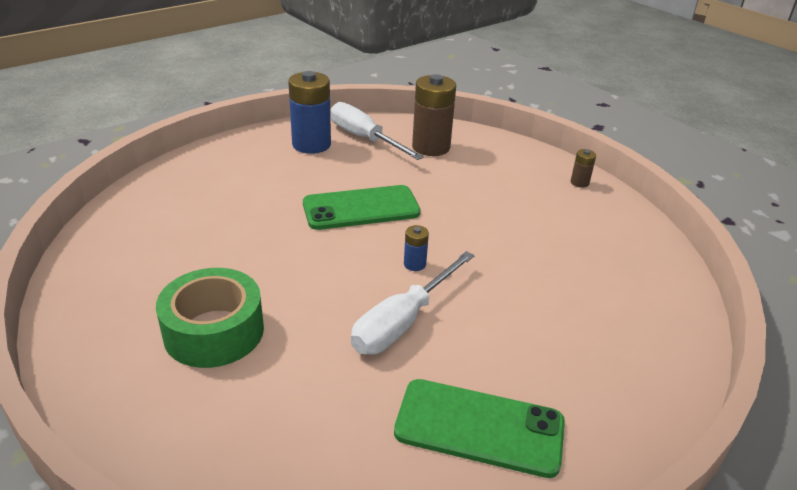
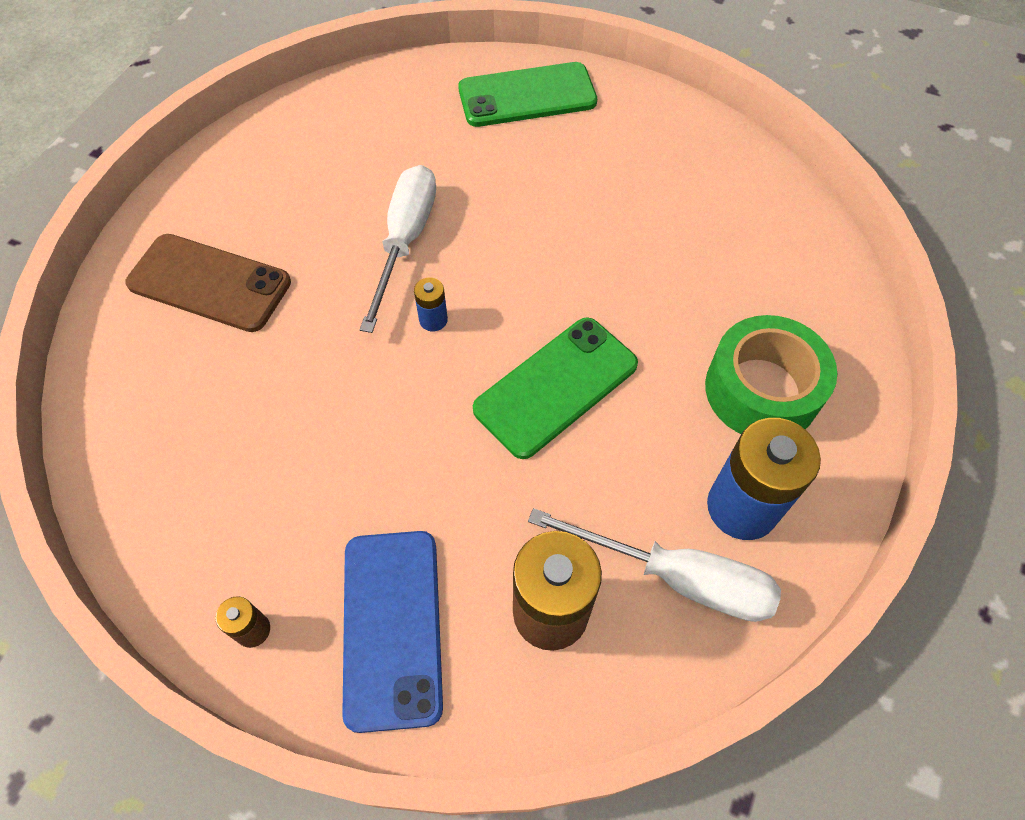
camera: 155 degrees right, 25 degrees up
green tape [156,268,264,368] -> green tape moved to [705,315,837,434]
green phone [394,379,565,478] -> green phone moved to [458,62,597,127]
none -> brown phone [125,234,291,332]
none -> blue phone [342,531,443,733]

